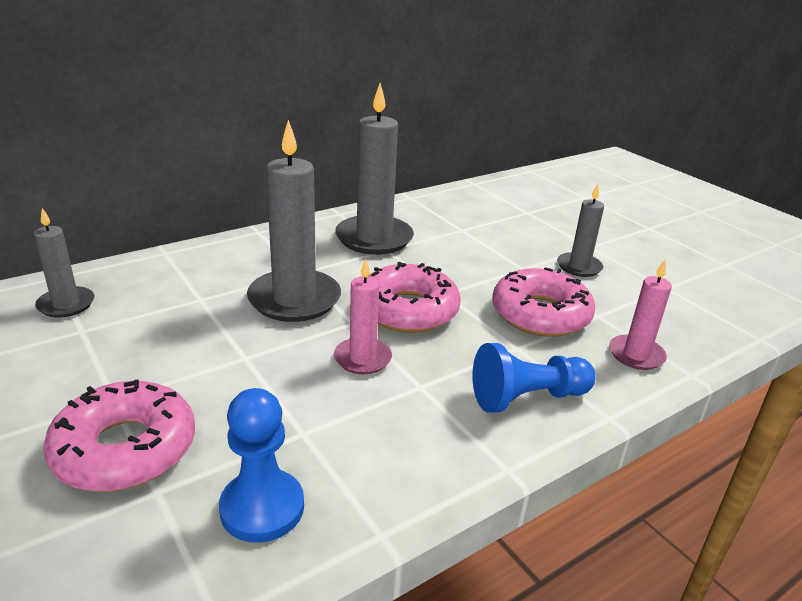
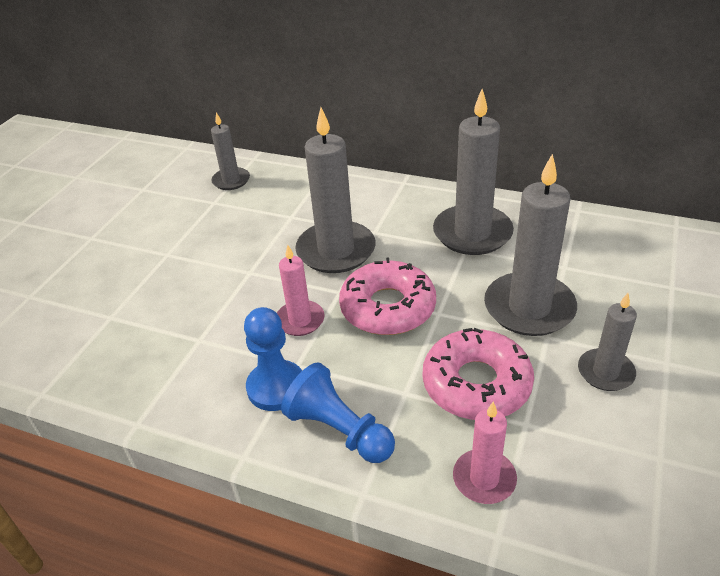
camera: 60 degrees right, 10 degrees up
pink donut [43,380,195,492] -> none
blue pawn [219,388,304,543] -> blue pawn moved to [244,307,302,411]
none -> grey candle [484,154,577,336]

